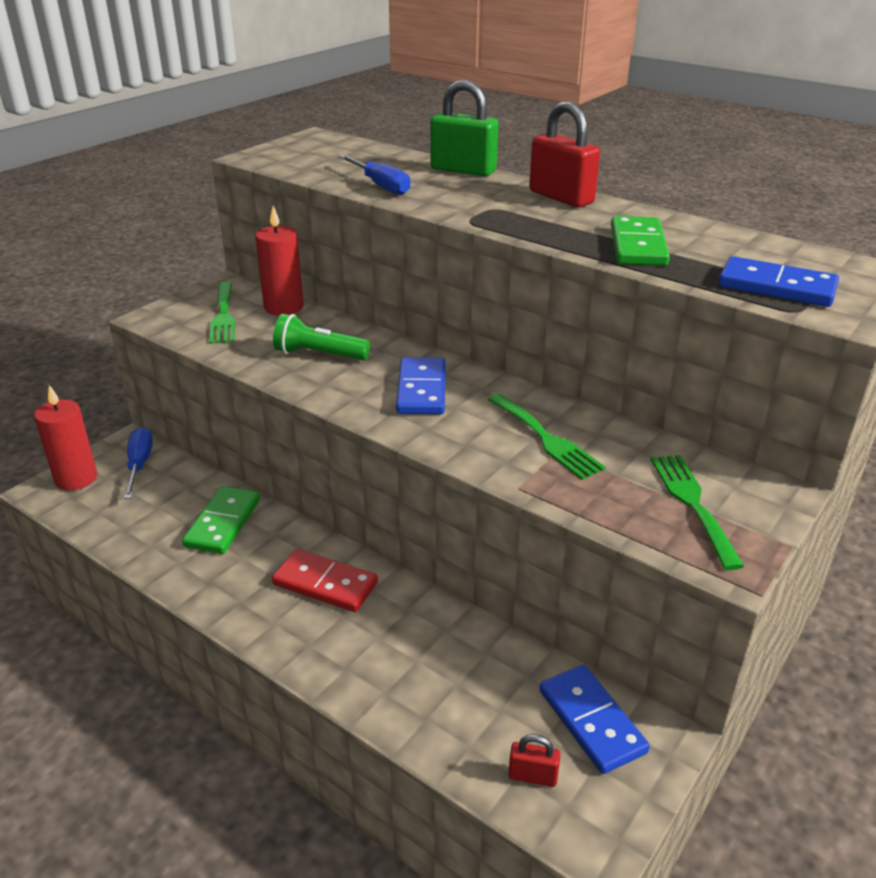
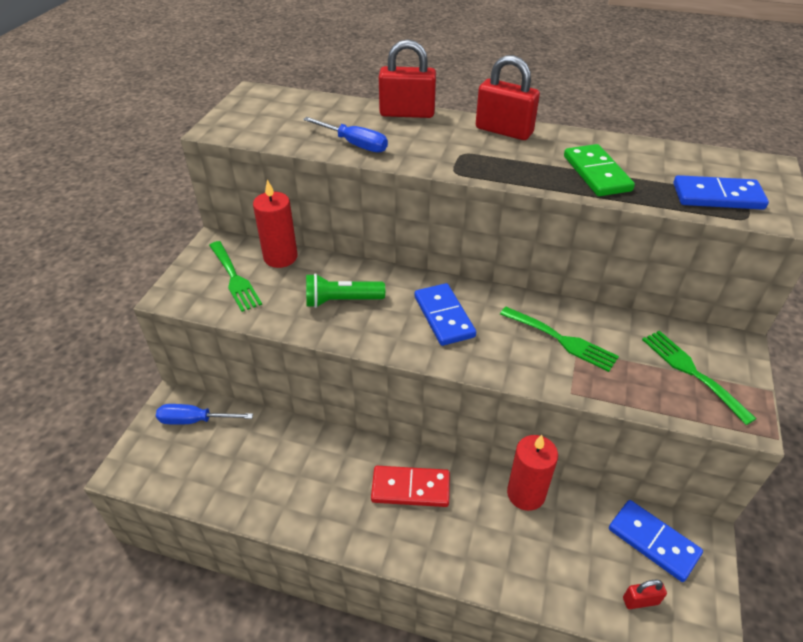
camera: 20 degrees left, 10 degrees up
red candle [34,385,97,490] -> red candle moved to [507,435,558,511]
blue screwdriver [124,427,153,499] -> blue screwdriver turned 60 degrees counterclockwise [156,404,253,425]
green domino [182,486,260,554] -> none
green padlock [430,80,499,176] -> red padlock [379,39,436,118]

